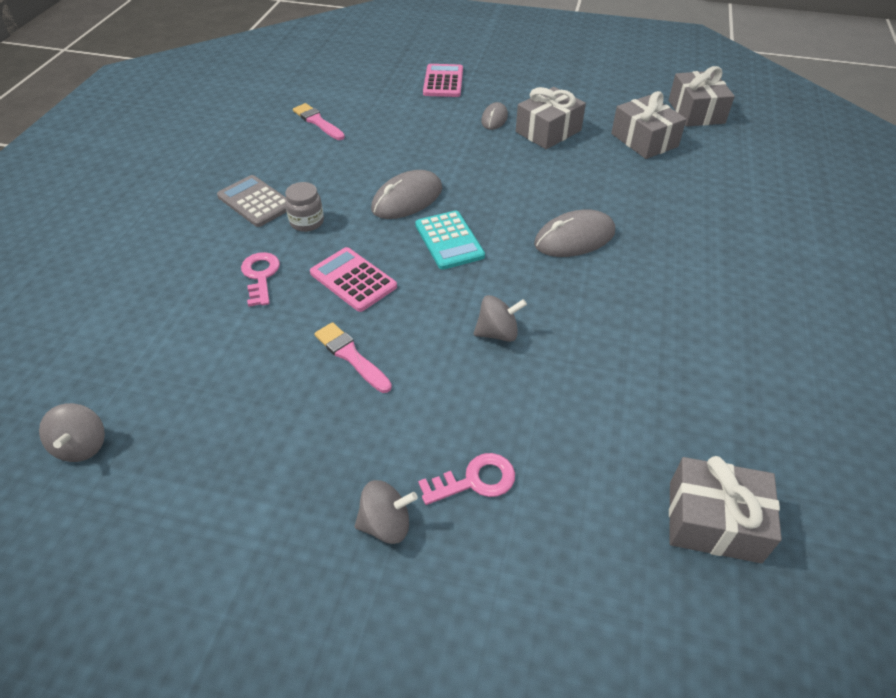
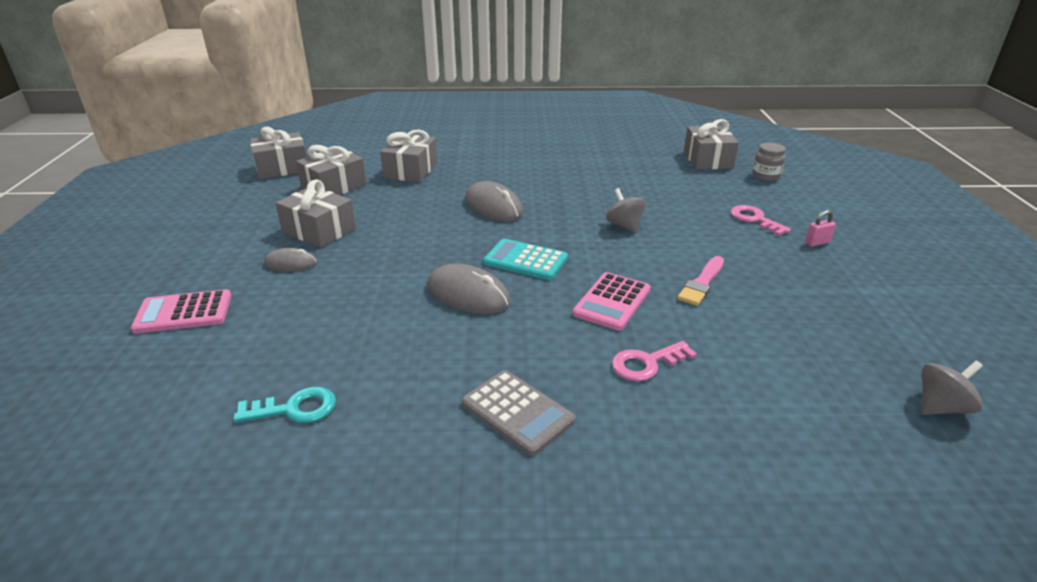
camera: 105 degrees left, 15 degrees down
grey calculator [217,175,287,227] -> grey calculator turned 75 degrees counterclockwise [461,370,576,456]
grey jar [285,182,324,232] -> grey jar moved to [752,143,786,181]
pink brush [293,103,345,140] -> turquoise key [234,387,336,423]
grey spinning top [355,480,418,544] -> pink padlock [805,210,836,246]
turquoise calculator [415,211,485,270] -> turquoise calculator turned 120 degrees counterclockwise [483,239,568,280]
none -> grey gift [380,130,437,182]

